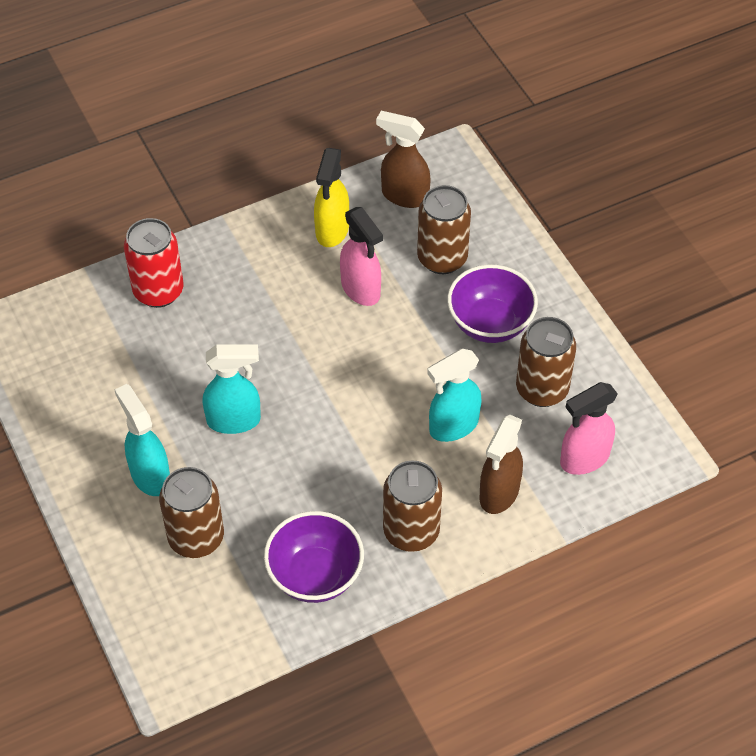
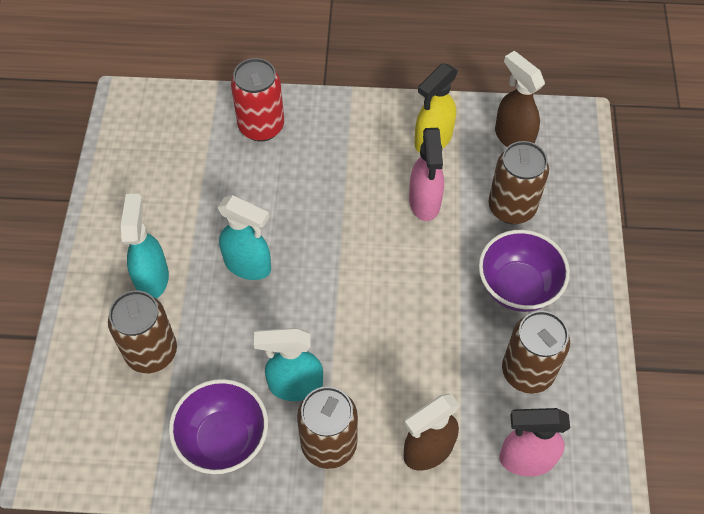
camera: 30 degrees right, 5 degrees up
turquoise spray bottle [427,349,482,442] -> turquoise spray bottle moved to [254,328,323,401]

